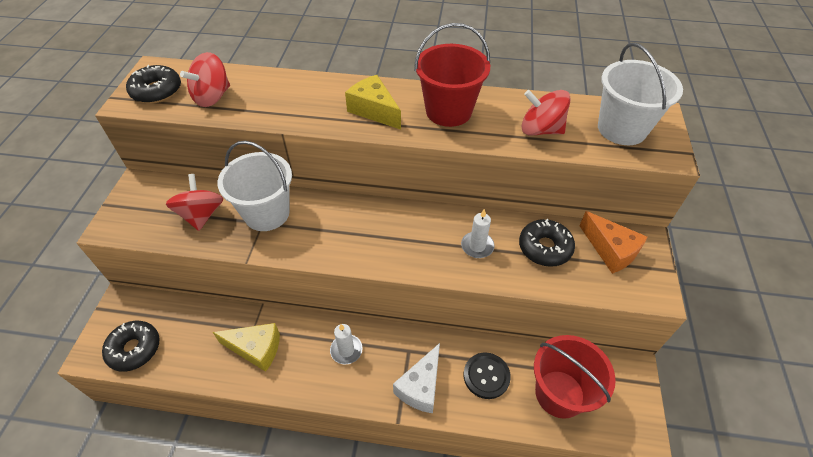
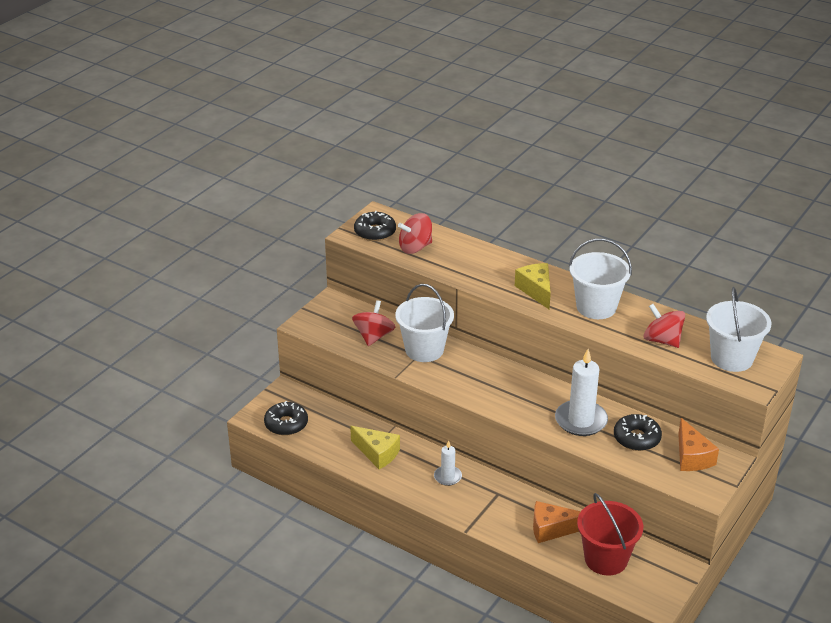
camera: 25 degrees right, 15 degrees down
white cheese [393,343,440,413] -> none
red bucket [414,23,490,127] -> white bucket [569,238,632,319]
white candle [461,209,495,258] -> white candle [555,349,608,436], size x1.83
black button [464,352,511,399] -> orange cheese [533,501,581,543]

